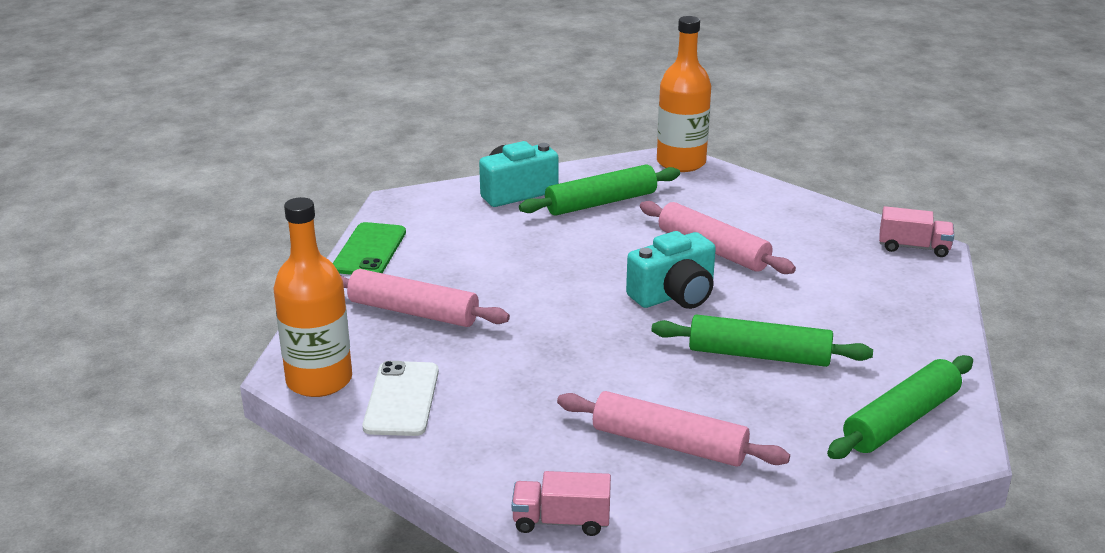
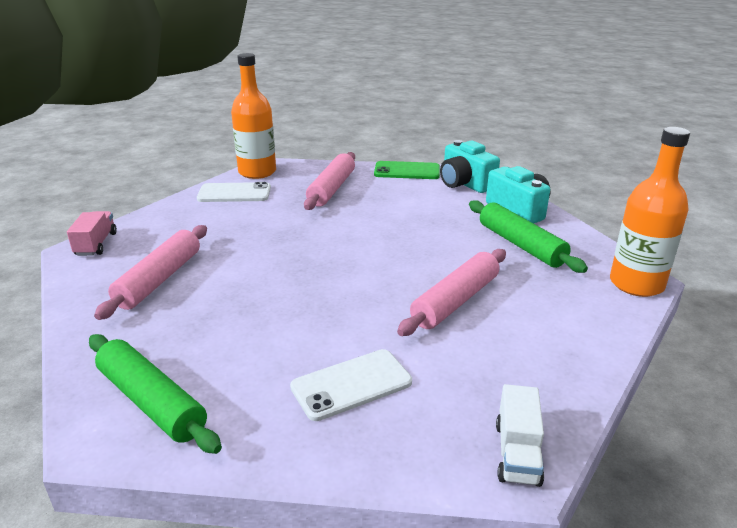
camera: 85 degrees right, 0 degrees up
turquoise camera [626,231,716,309] -> turquoise camera moved to [440,140,500,193]
green rolling pin [651,314,873,367] -> none
pink truck [879,206,954,257] -> white truck [496,384,544,487]
none -> white phone [290,349,412,421]

